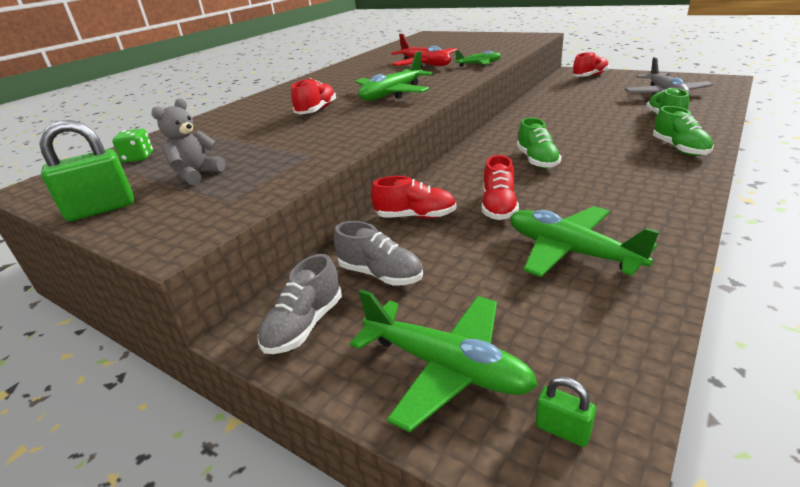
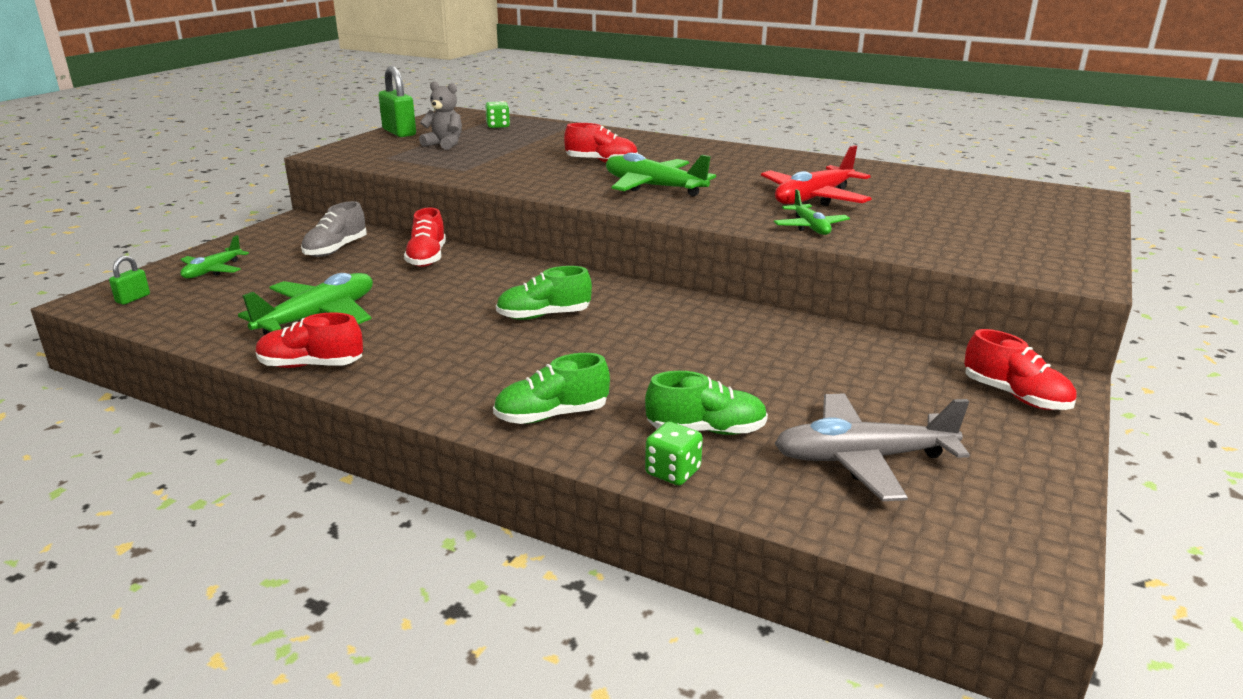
camera: 80 degrees right, 5 degrees down
grey shoe [258,254,342,354] -> none
green plane [350,289,538,432] -> green plane [180,235,249,278], size x0.58
red shoe [482,155,519,220] -> red shoe moved to [256,312,363,368]
none -> green dice [645,422,703,486]

